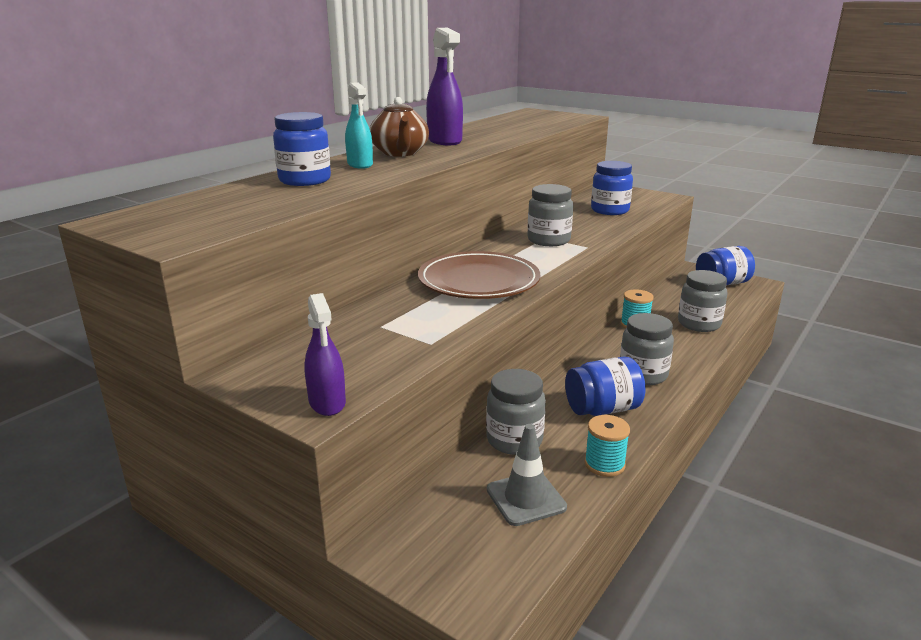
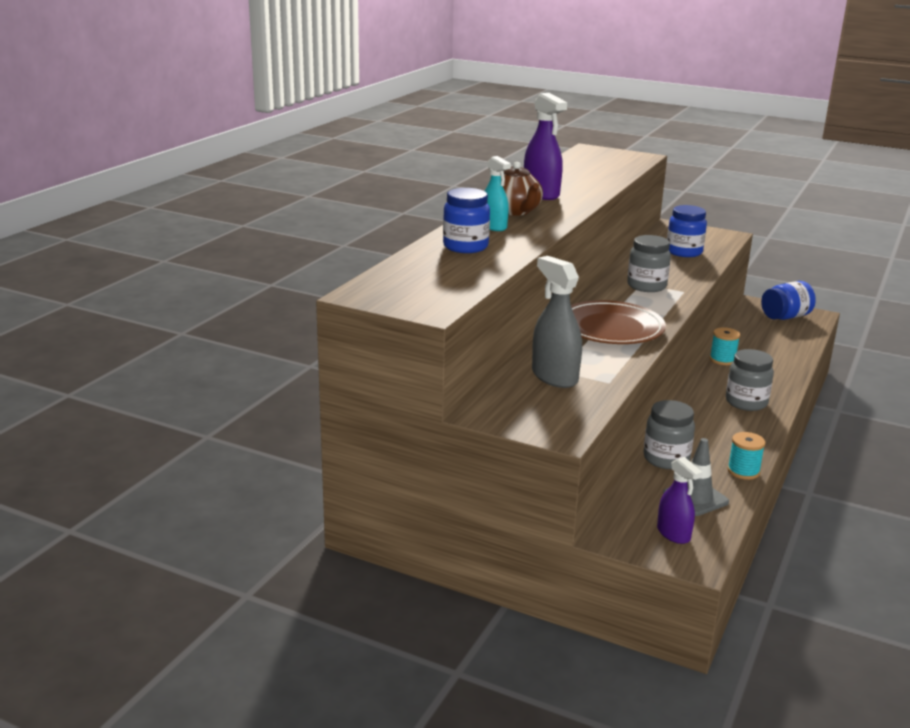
camera: 10 degrees left, 0 degrees up
purple spray bottle [304,293,346,416] -> purple spray bottle moved to [657,457,703,544]
blue jar [565,357,646,416] -> none
grey jar [678,270,728,332] -> none
none -> grey spray bottle [532,256,582,388]

